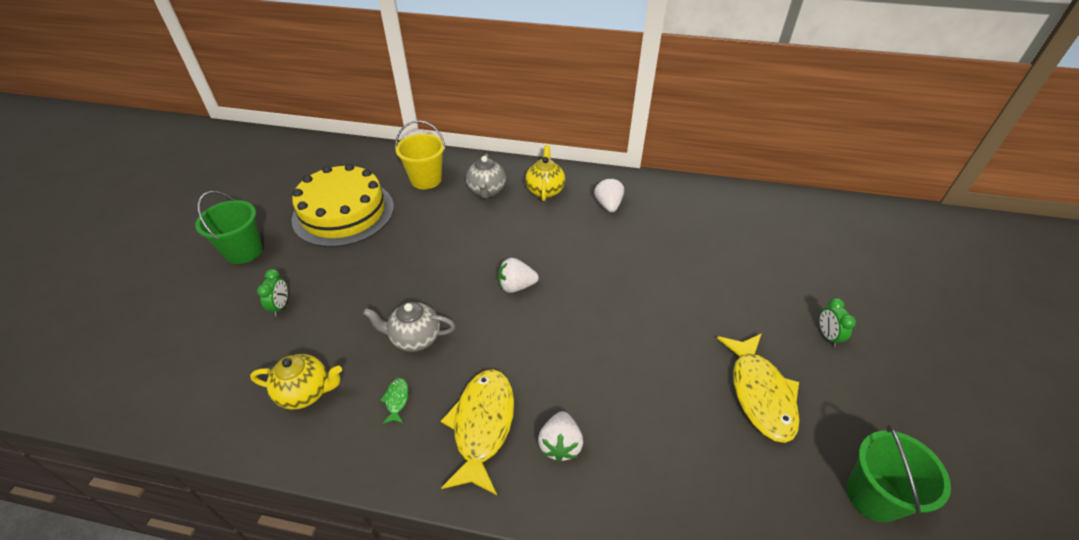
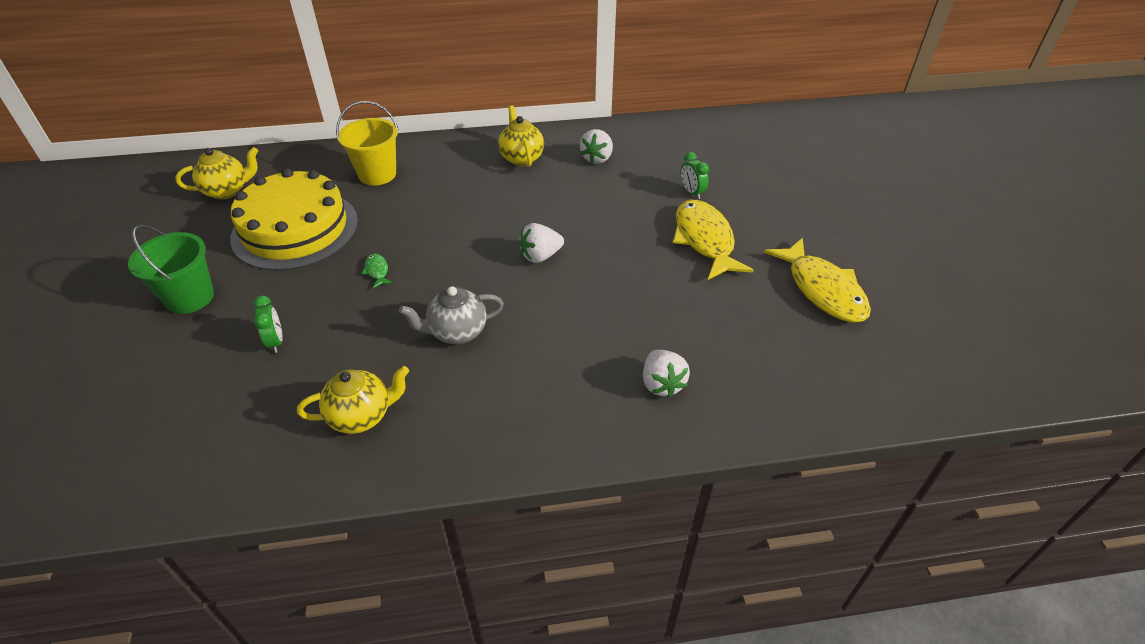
camera: 20 degrees left, 0 degrees up
green fish [380,378,409,424] -> green fish moved to [362,254,393,288]
yellow fish [441,369,514,495] -> yellow fish moved to [673,200,754,280]
grey teapot [466,153,506,199] -> none
white strawberry [594,178,624,212] -> white strawberry turned 135 degrees counterclockwise [580,129,613,164]
green clock [819,298,856,347] -> green clock moved to [680,152,709,199]
green bucket [847,425,951,523] -> none
none -> yellow teapot [175,147,258,199]

